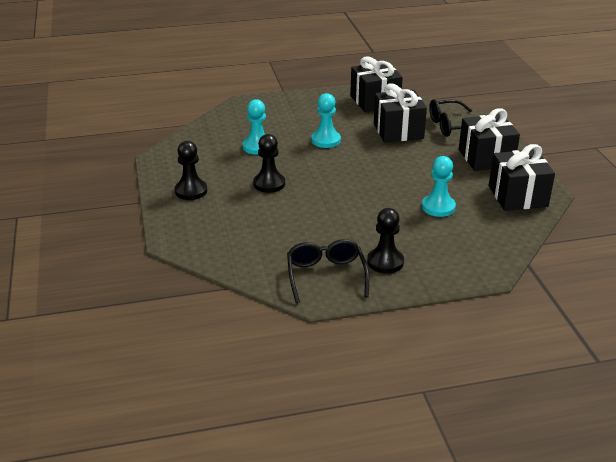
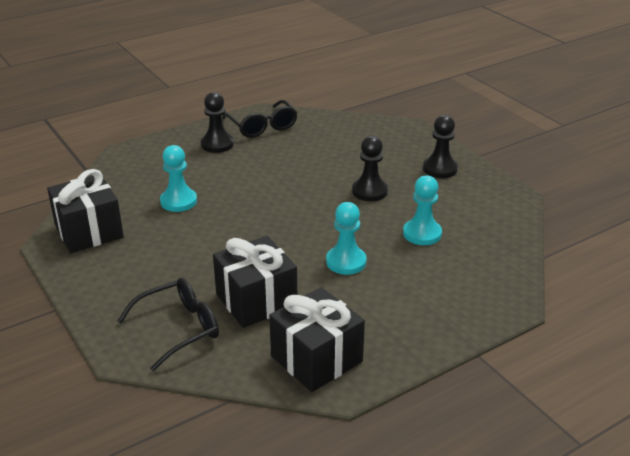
camera: 160 degrees right, 0 degrees up
black gift [459,108,520,171] -> none

